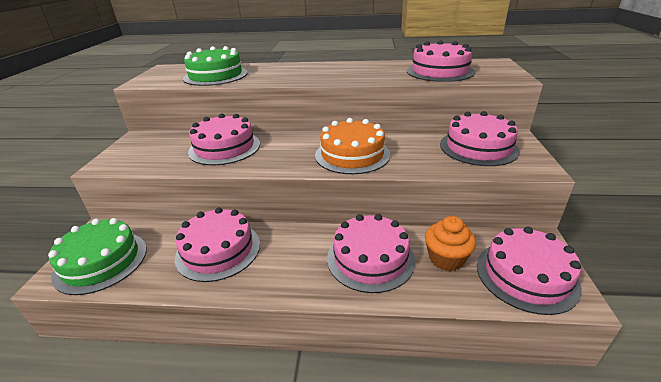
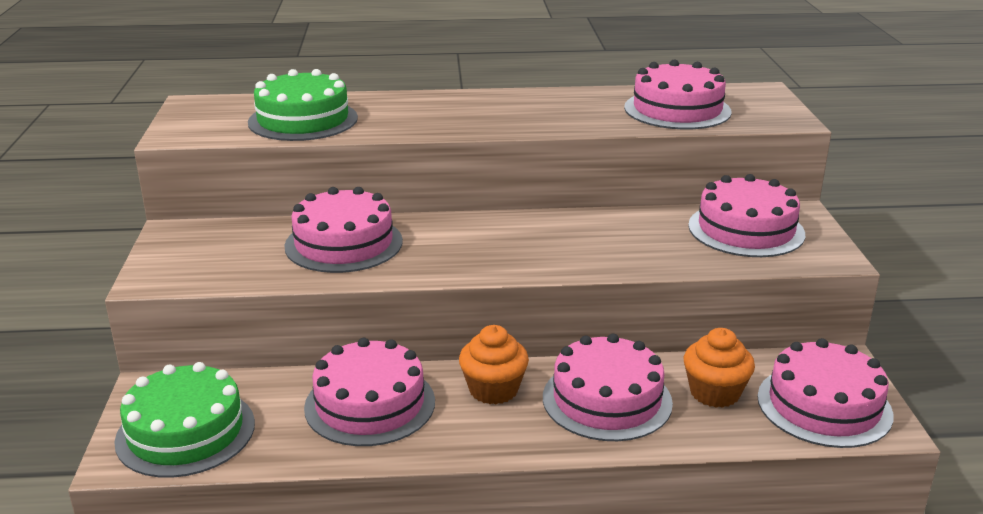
camera: 10 degrees left, 5 degrees down
orange cake [315,118,390,174] -> none
none -> orange cupcake [459,325,529,404]

